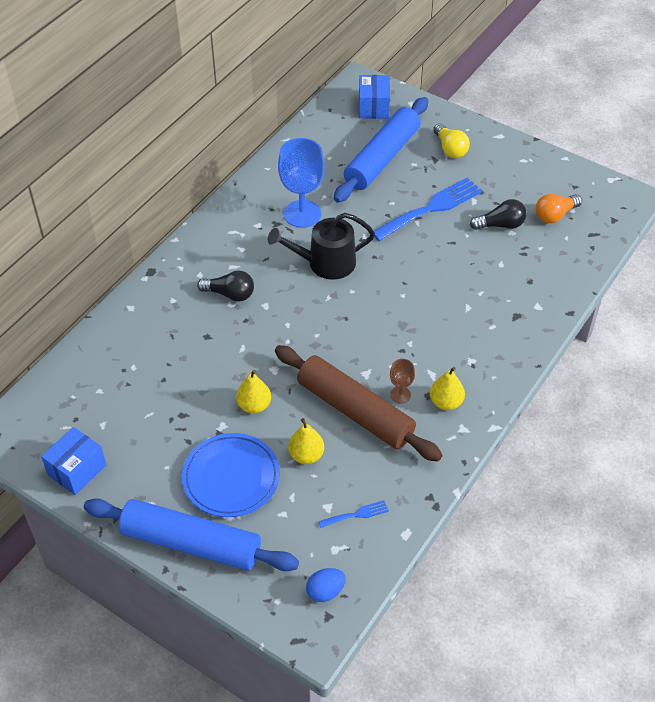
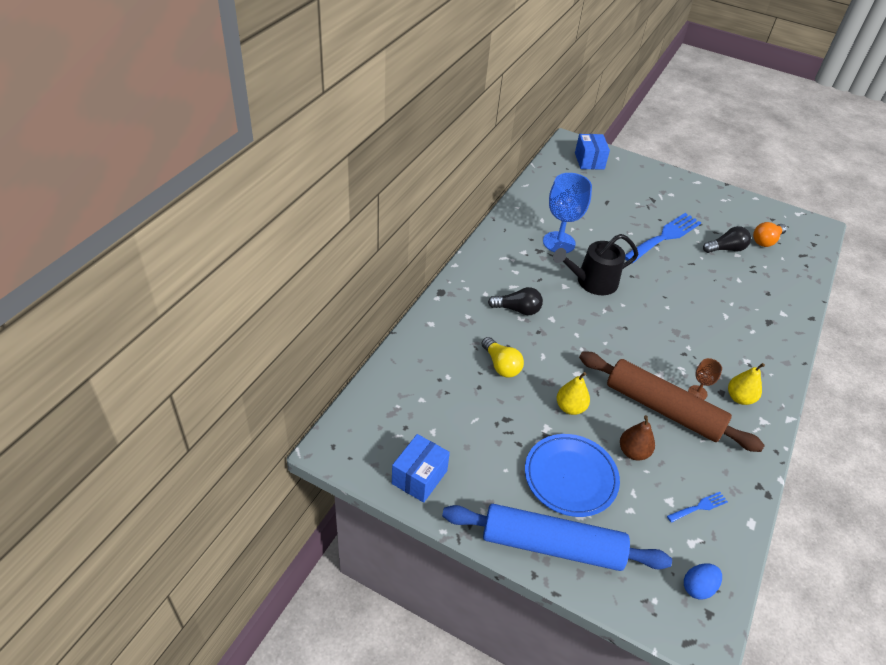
camera: 10 degrees left, 5 degrees down
yellow pear [288,418,324,464] -> brown pear [620,415,655,460]
blue rolling pin [334,97,428,203] -> none
yellow light bulb [433,123,470,158] -> yellow light bulb moved to [481,337,524,378]

